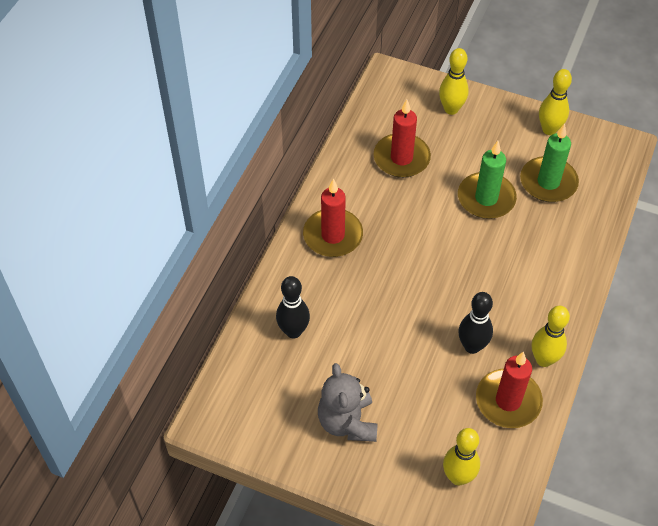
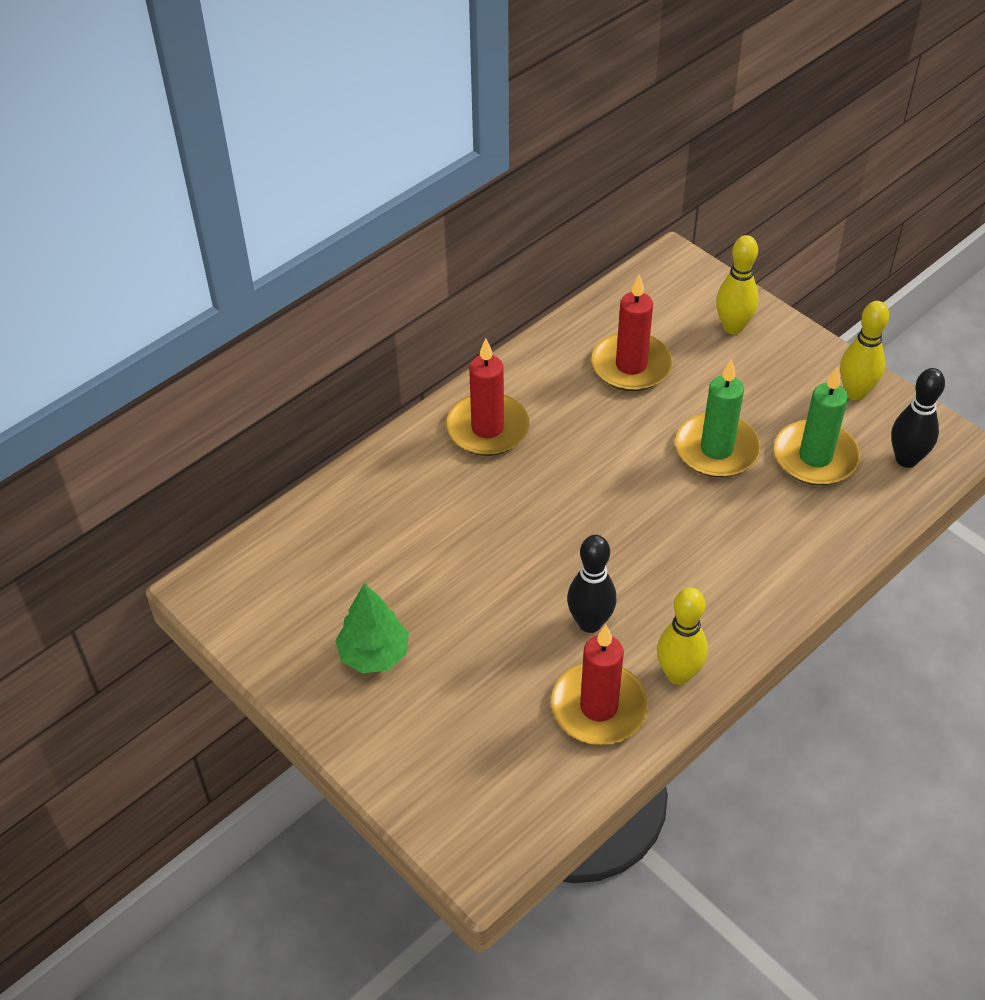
camera: 25 degrees right, 5 degrees down
black bowling pin [276,276,310,338] -> black bowling pin moved to [891,368,945,468]
grey teddy bear [318,363,378,442] -> green tree [335,583,409,673]
yellow bowling pin [443,428,480,485] -> none

